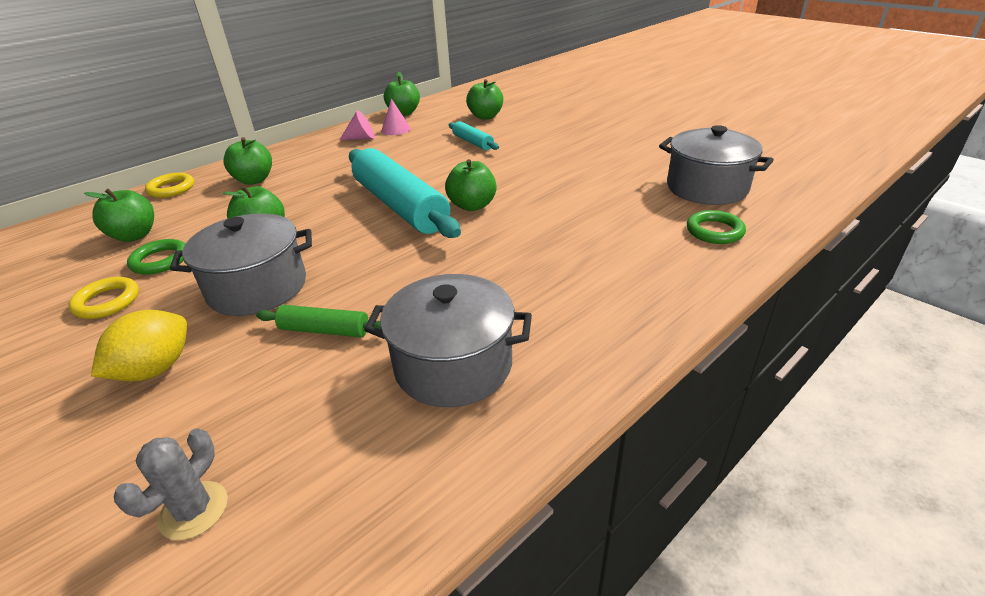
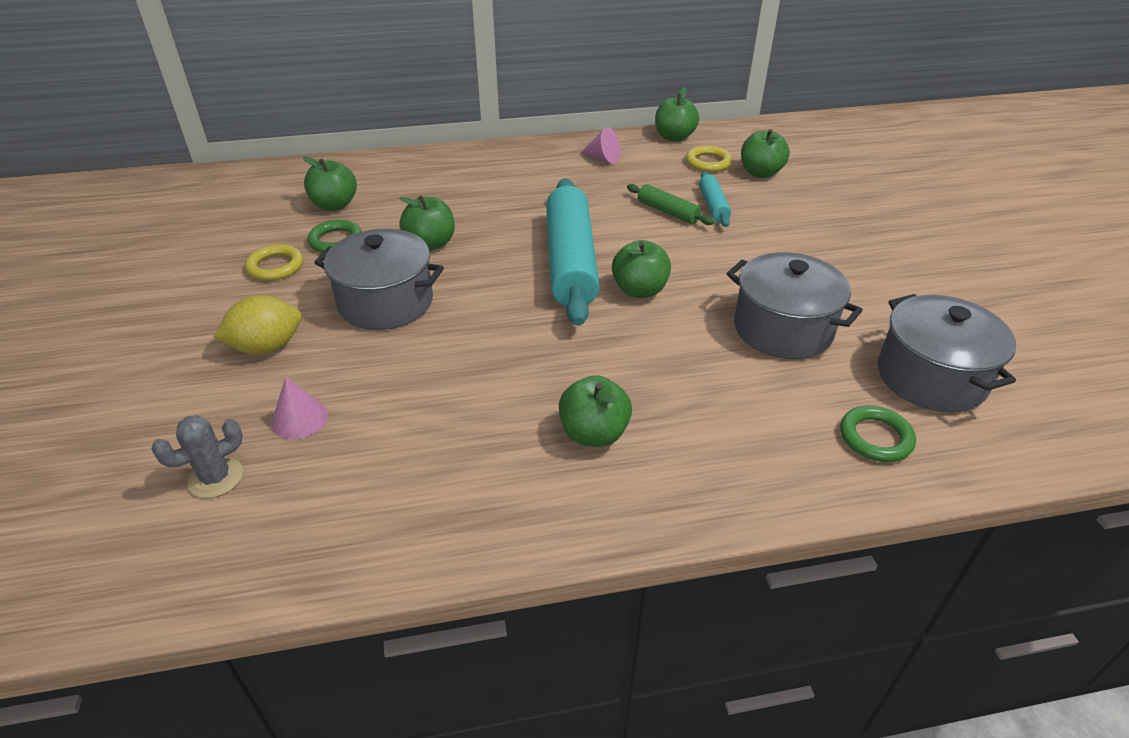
camera: 30 degrees right, 5 degrees up
yellow ring [145,173,194,198] -> yellow ring moved to [686,146,732,172]
green apple [223,137,272,185] -> green apple moved to [559,375,632,447]
green rolling pin [256,305,381,337] -> green rolling pin moved to [627,184,714,225]
grey pot [364,274,532,407] -> grey pot moved to [726,252,863,359]
pink cone [381,99,411,135] -> pink cone moved to [271,377,328,439]

